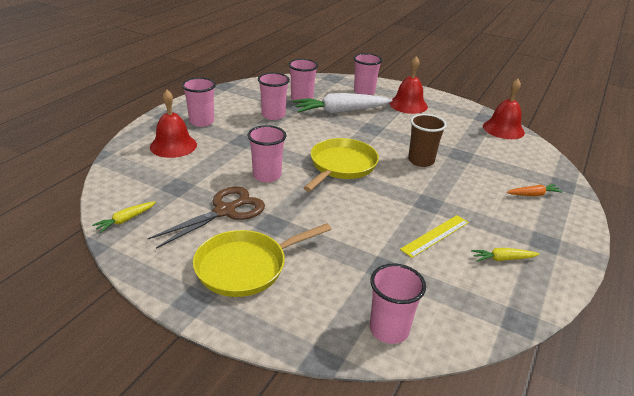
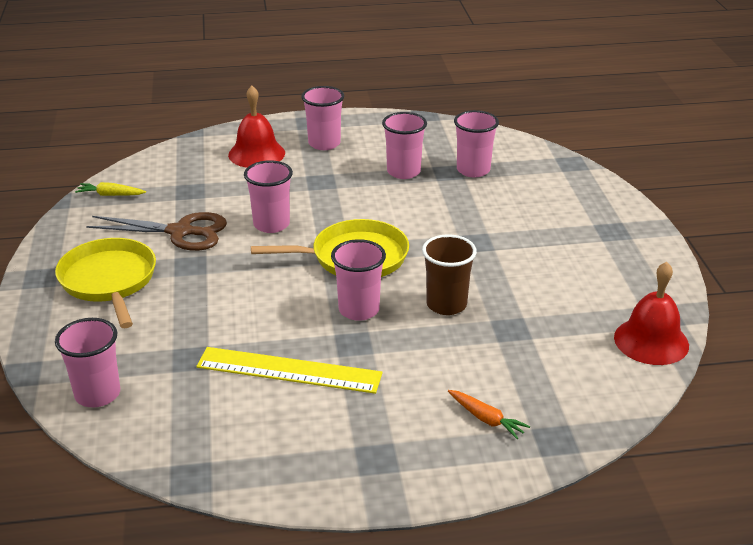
camera: 55 degrees right, 0 degrees up
yellow pan [193,223,331,297] -> yellow pan turned 45 degrees clockwise [55,238,156,328]
white carrot [293,93,392,114] -> none
pink cup [354,53,382,95] -> pink cup moved to [331,239,386,321]
red bell [389,56,428,114] -> none
yellow ruler [400,215,469,258] -> yellow ruler [196,347,383,394], size x1.51
yellow carrot [471,248,540,262] -> none

